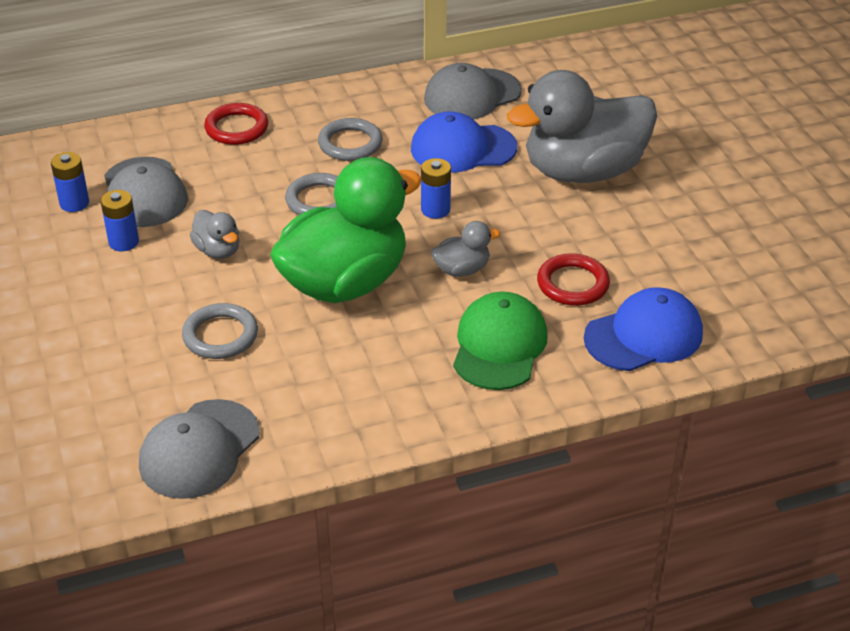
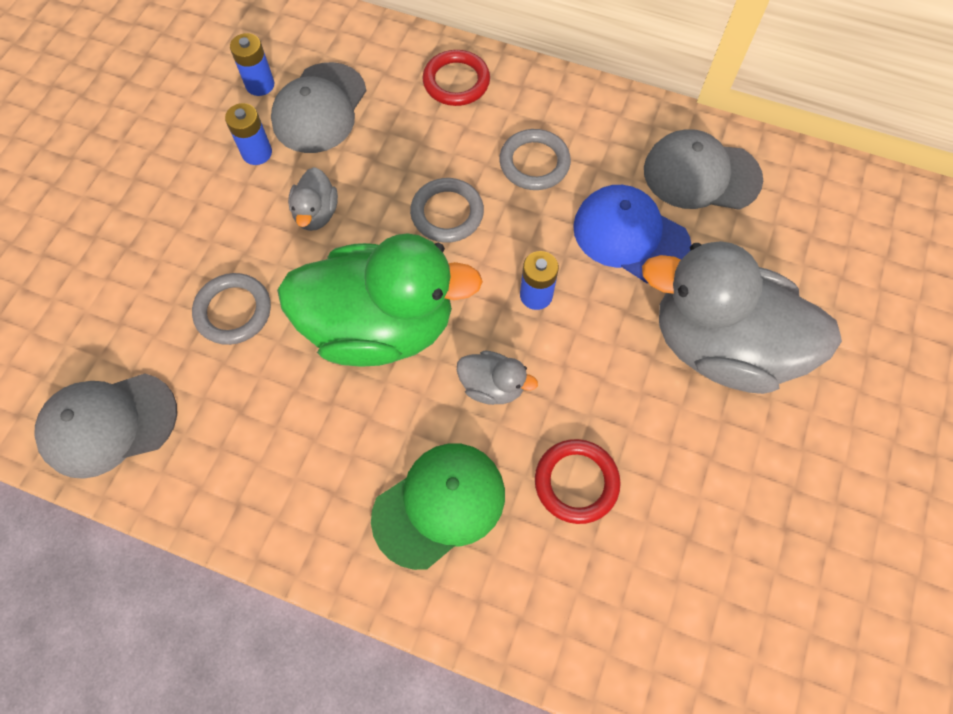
camera: 40 degrees right, 25 degrees up
blue cap [584,287,703,371] -> none

